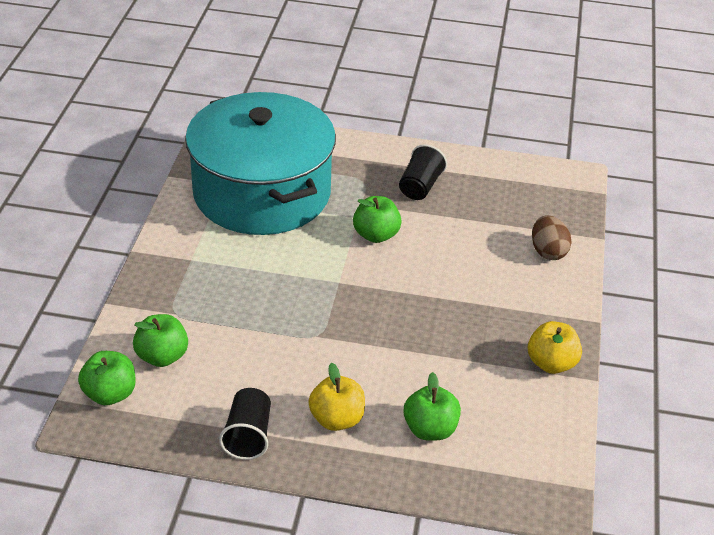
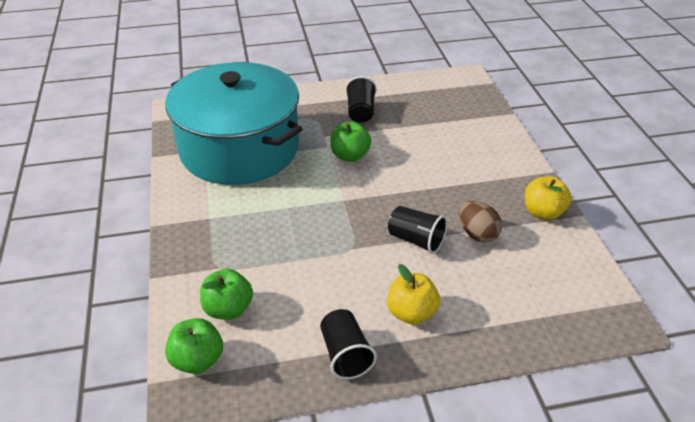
camera: 20 degrees left, 0 degrees up
green apple [404,372,461,441] -> none
brown egg [532,216,572,260] -> brown egg moved to [459,201,502,243]
none -> black cup [388,206,447,254]

